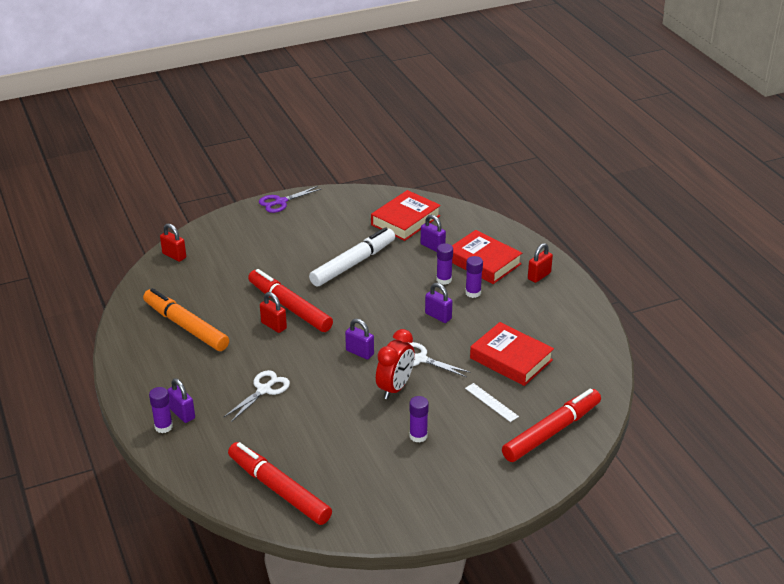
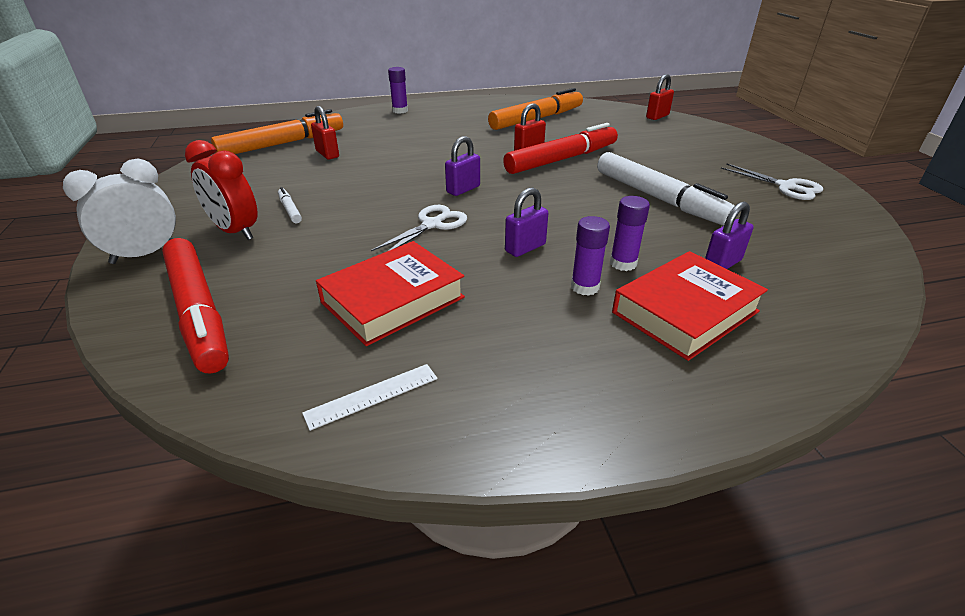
camera: 100 degrees right, 0 degrees up
purple padlock [167,378,195,423] -> none
white scissors [224,370,290,422] -> white scissors moved to [721,163,823,200]
red marker [228,442,332,525] -> orange marker [211,109,343,154]
purple scissors [259,186,321,213] -> none
red book [371,190,441,241] -> none
red clock [376,329,415,399] -> red clock moved to [185,140,258,240]
purple glue stick [409,396,429,443] -> white marker [278,187,302,223]
white ruler [465,383,519,422] -> white ruler moved to [302,364,438,431]
red padlock [528,243,553,283] -> red padlock moved to [311,106,339,159]
none -> white clock [63,159,176,264]

